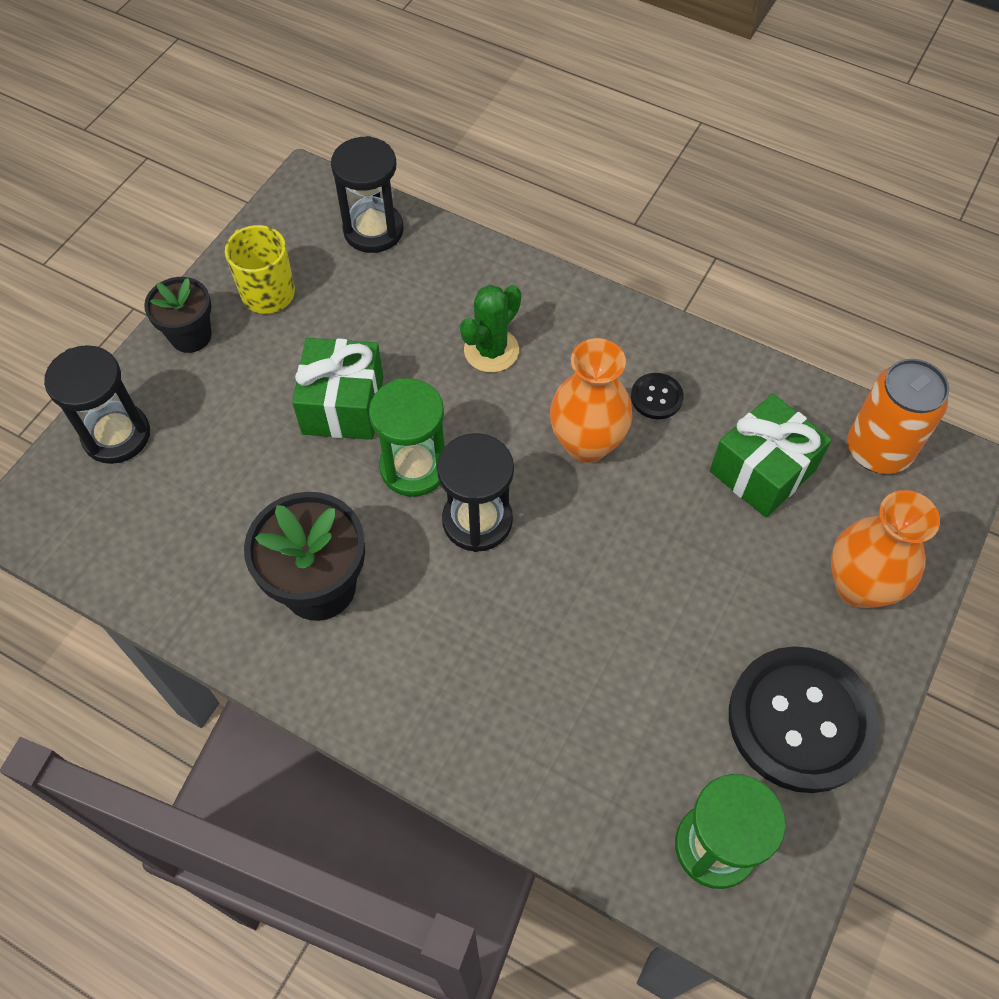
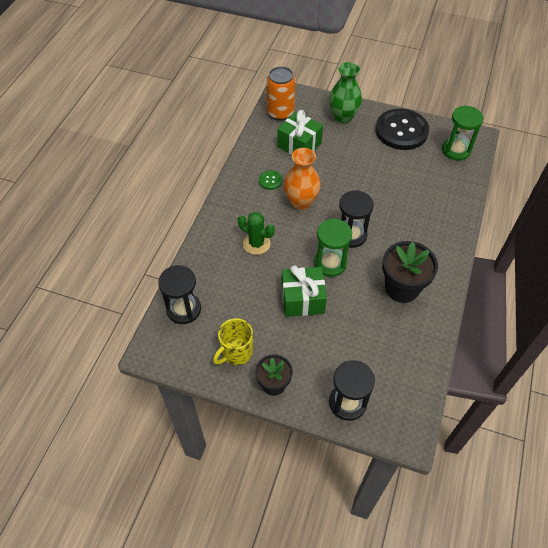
camera: 100 degrees left, 5 degrees down
black button [631,373,684,419] -> green button [259,170,282,190]
orange vase [831,490,940,608] -> green vase [329,62,362,124]

